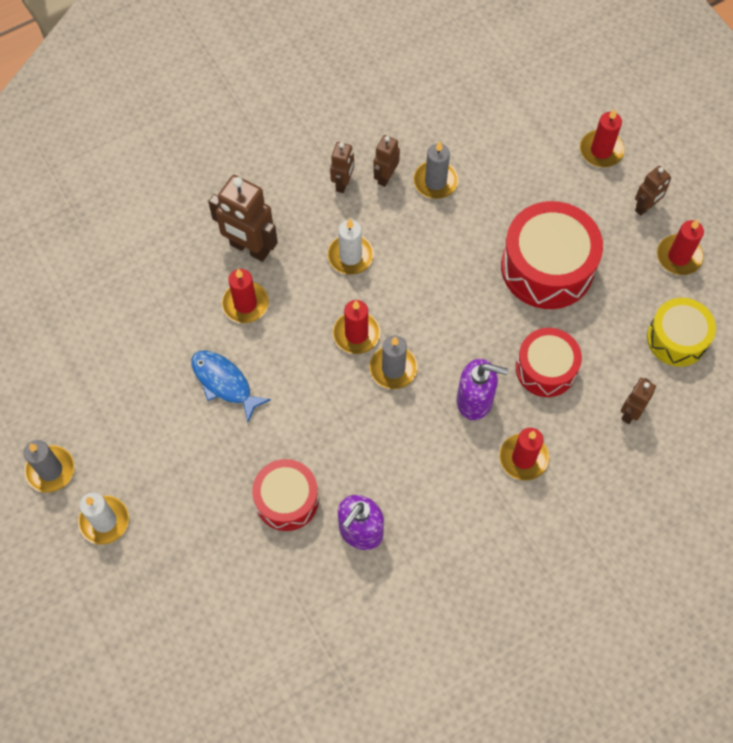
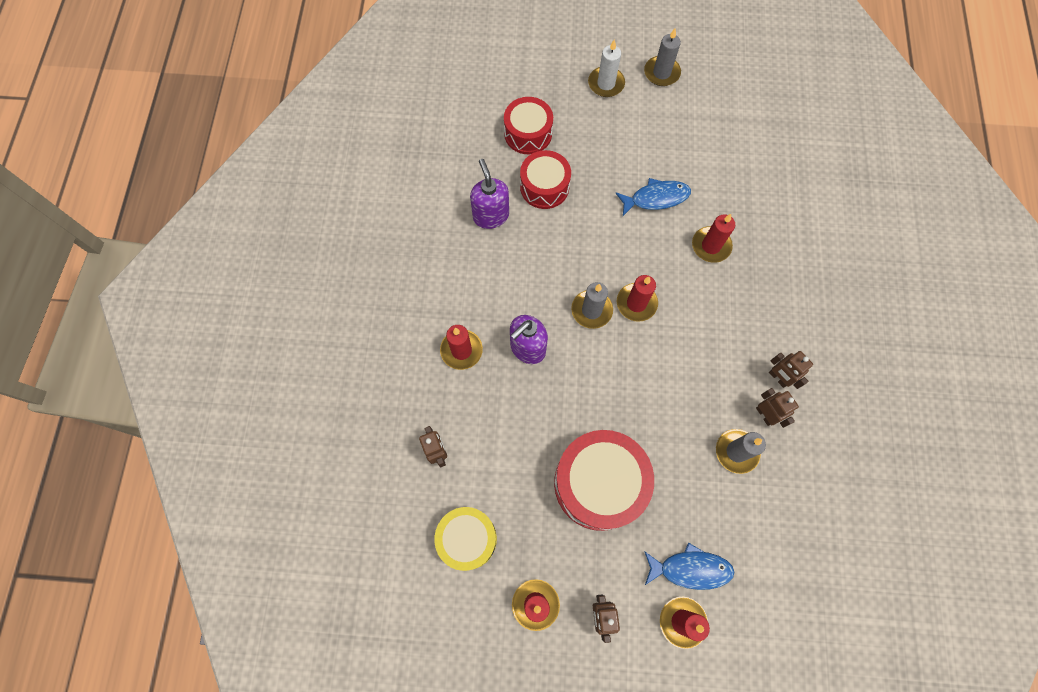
camera: 125 degrees right, 5 degrees up
brown robot [208,175,278,262] -> none
white candle [327,219,374,275] -> none
red drum [516,328,582,397] -> red drum moved to [504,97,553,154]
none -> blue fish [644,543,734,590]

